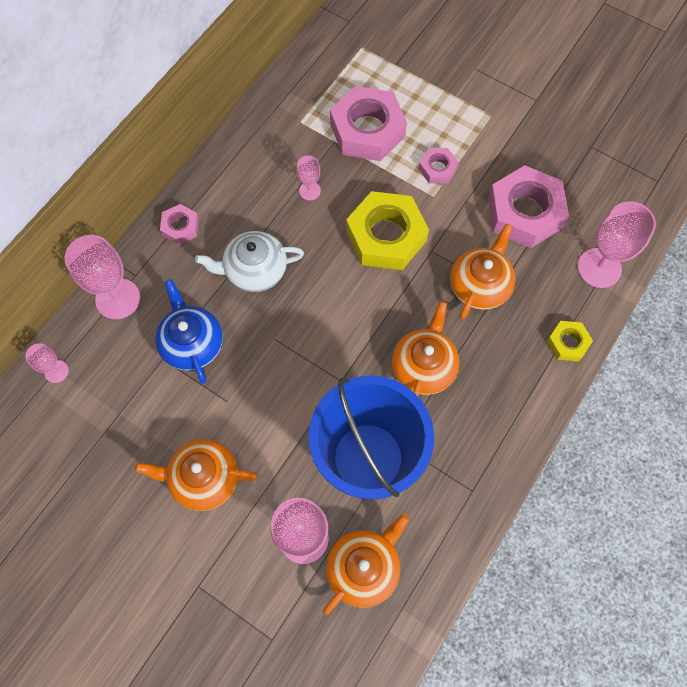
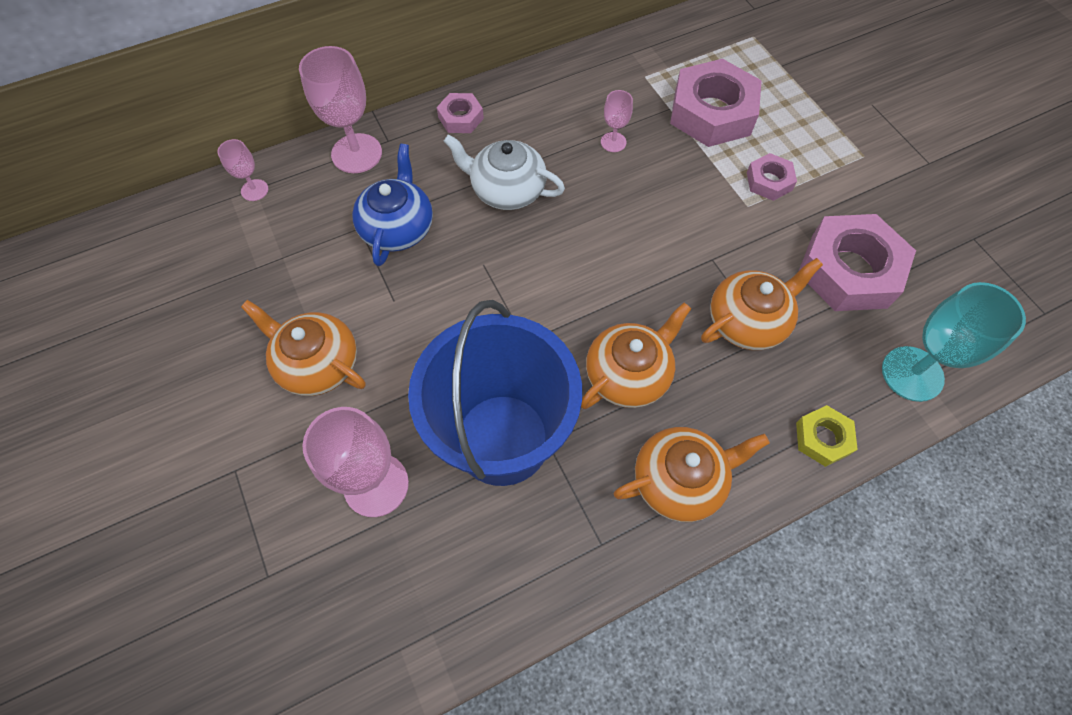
camera: 30 degrees right, 5 degrees down
orange teapot [323,514,409,615] -> orange teapot moved to [614,427,770,522]
yellow nut [346,191,429,270] -> none
pink goblet [578,201,656,288] -> turquoise goblet [882,282,1026,402]

